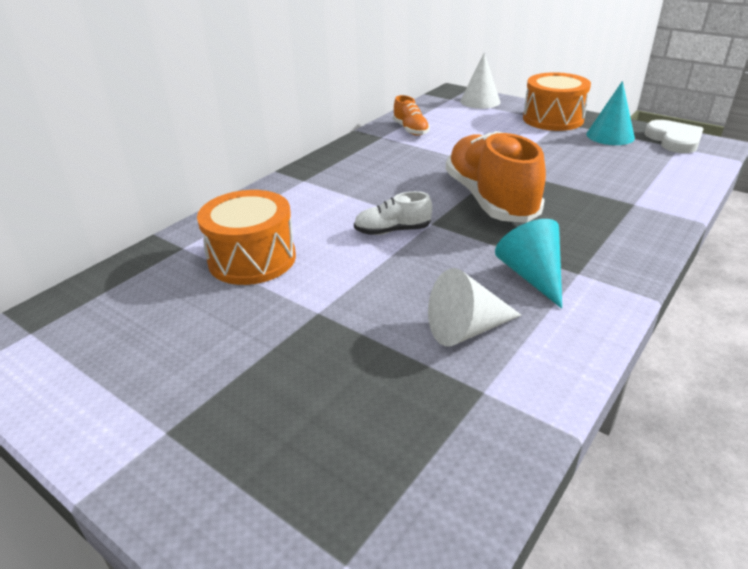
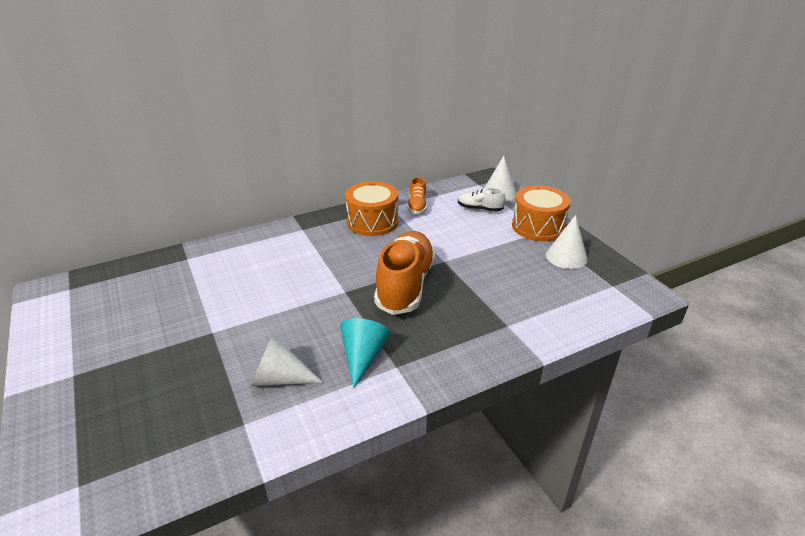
camera: 25 degrees right, 0 degrees up
orange drum [197,190,296,285] -> orange drum moved to [345,181,398,236]
white shoe [354,191,432,235] -> white shoe moved to [458,188,505,212]
turquoise cone [586,81,635,145] -> white cone [546,215,588,269]
white heart [645,120,704,153] -> none

